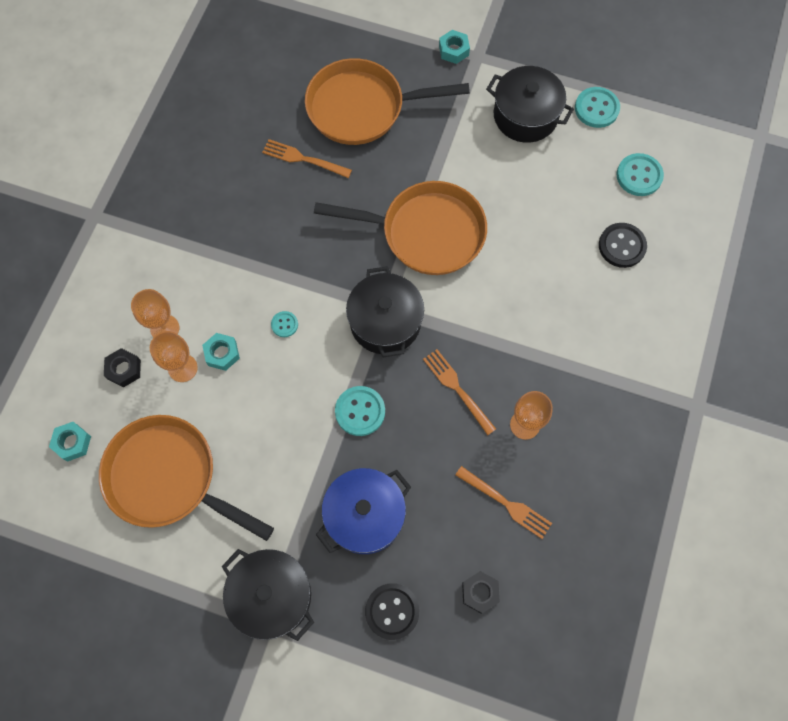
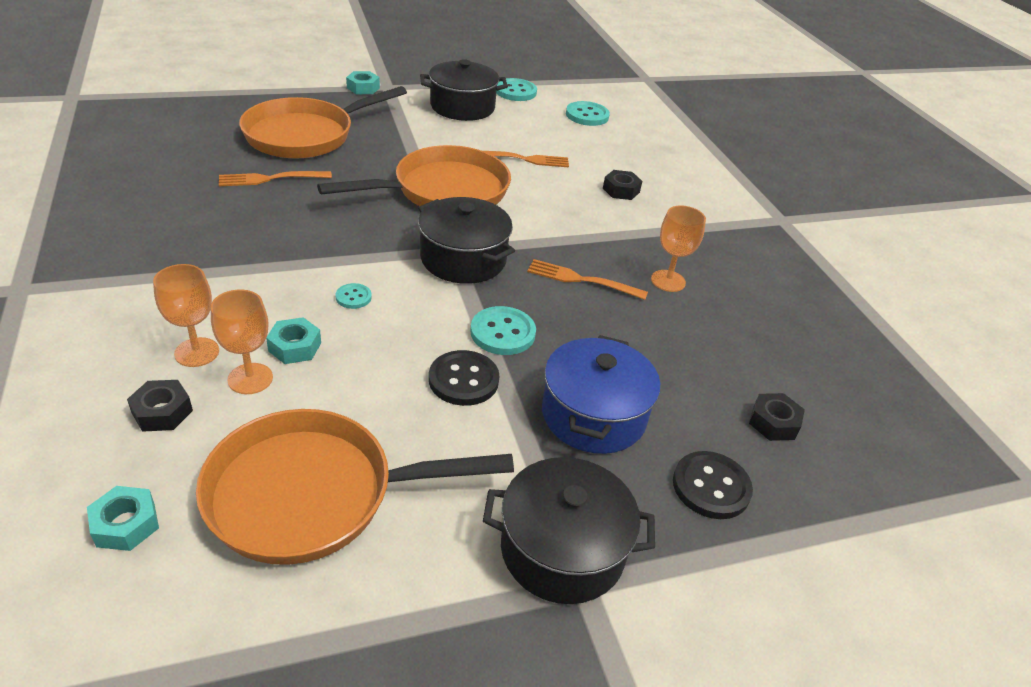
camera: 40 degrees left, 30 degrees down
orange fork [456,466,552,539] -> orange fork moved to [484,151,569,167]
black button [599,223,647,268] -> black button moved to [429,350,500,406]
none -> black nut [603,170,642,200]

